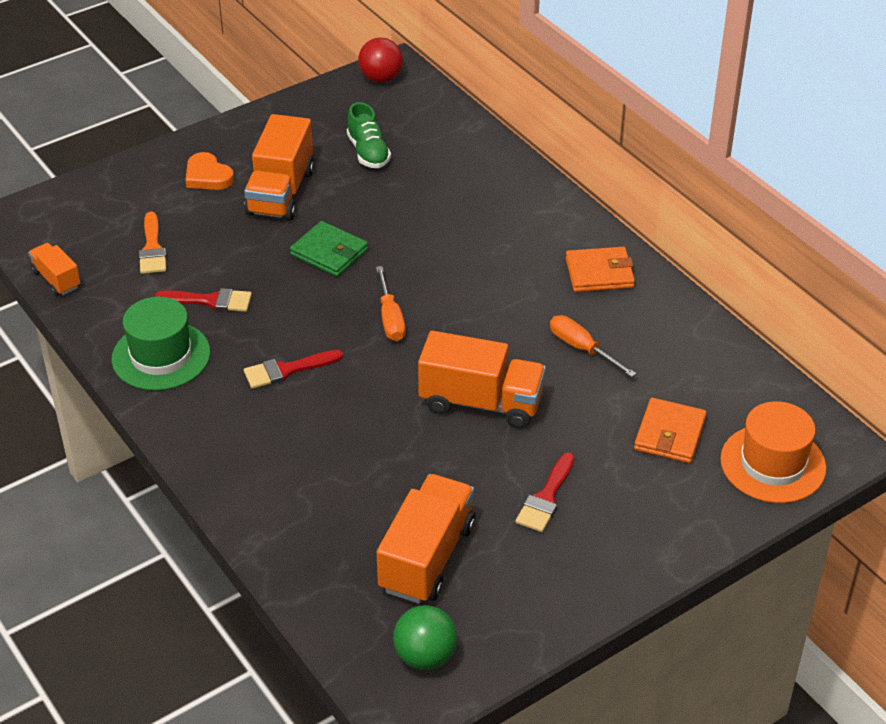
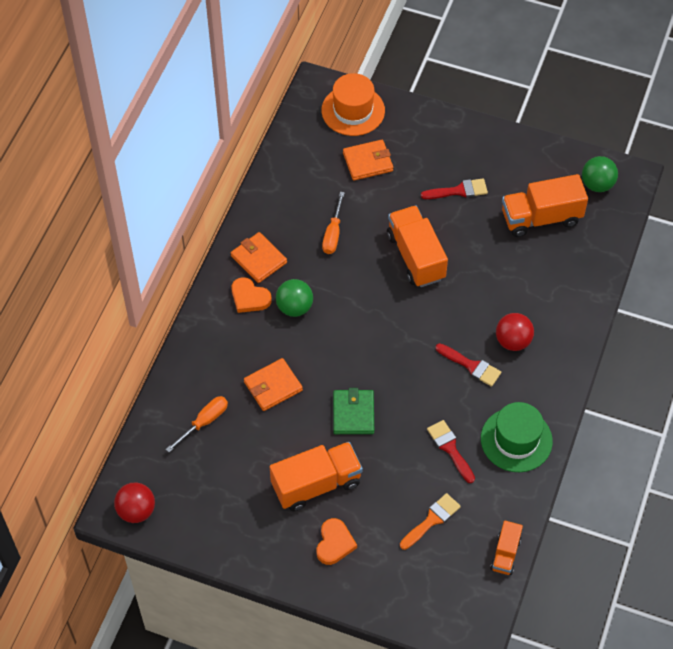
camera: 125 degrees left, 15 degrees up
green shoe [347,102,391,168] -> none
orange screwdriver [376,266,406,341] -> orange screwdriver moved to [166,396,228,452]
none -> orange heart [232,277,272,313]
none -> orange wallet [244,358,303,411]
none -> green ball [276,279,313,317]
none -> red ball [496,313,534,351]

